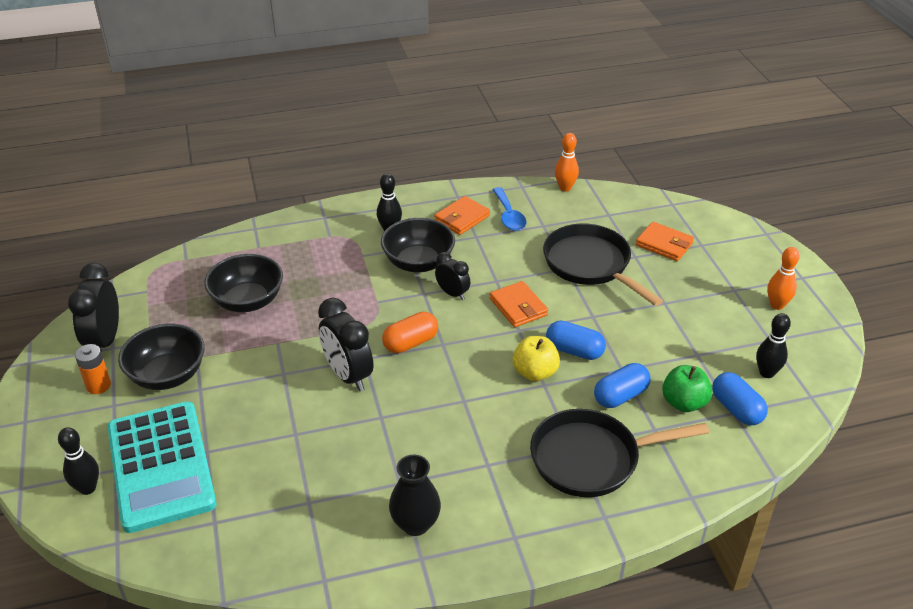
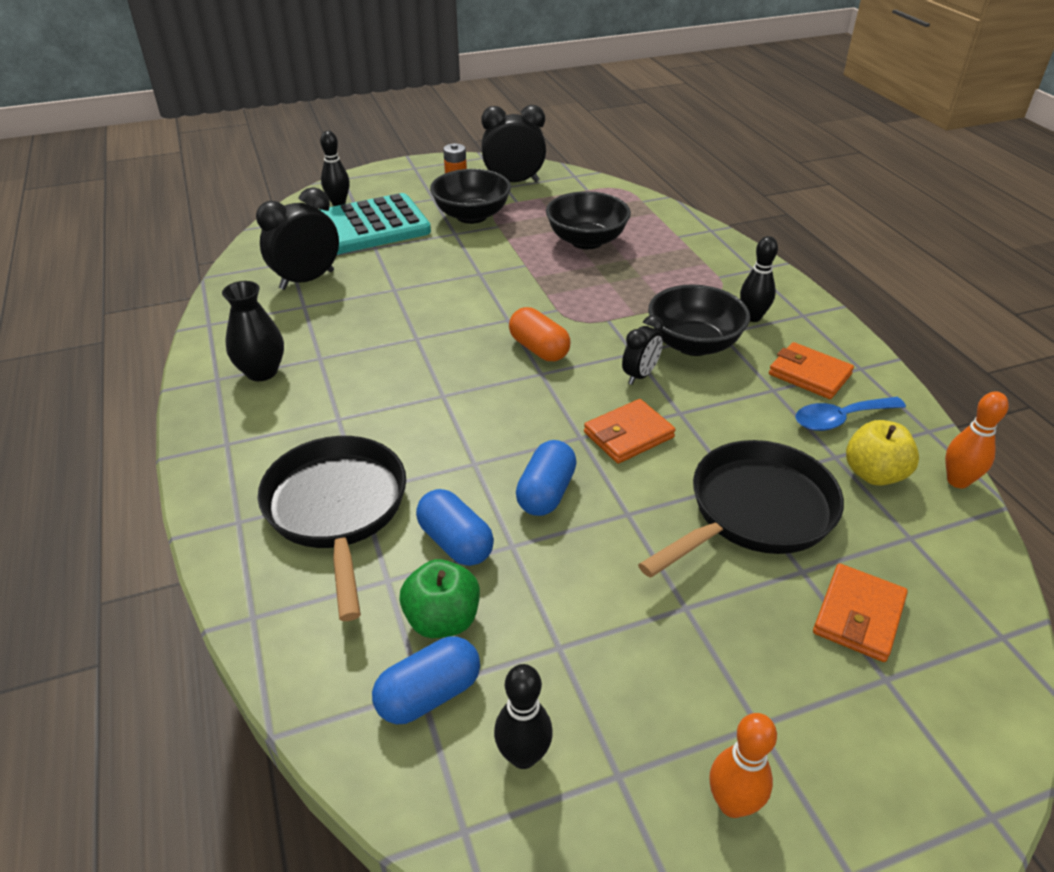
camera: 85 degrees right, 0 degrees up
black clock [318,298,373,391] -> black clock moved to [256,187,339,290]
yellow apple [512,336,560,381] -> yellow apple moved to [846,420,919,486]

